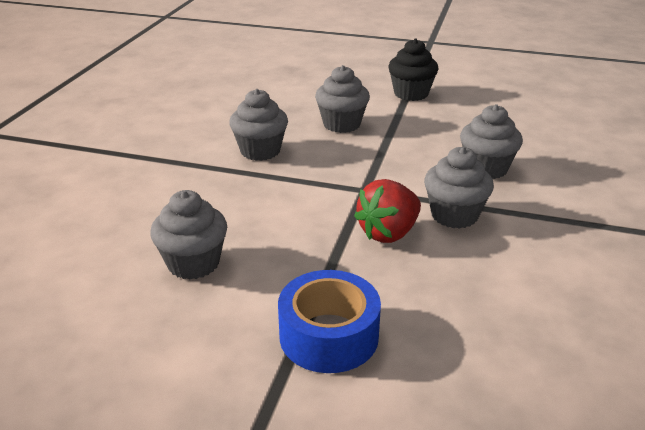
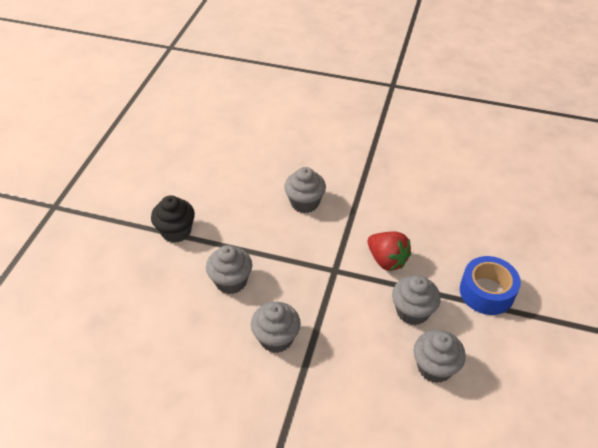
camera: 90 degrees left, 15 degrees up
grey cupcake [424,147,494,229] -> grey cupcake moved to [392,275,441,325]

